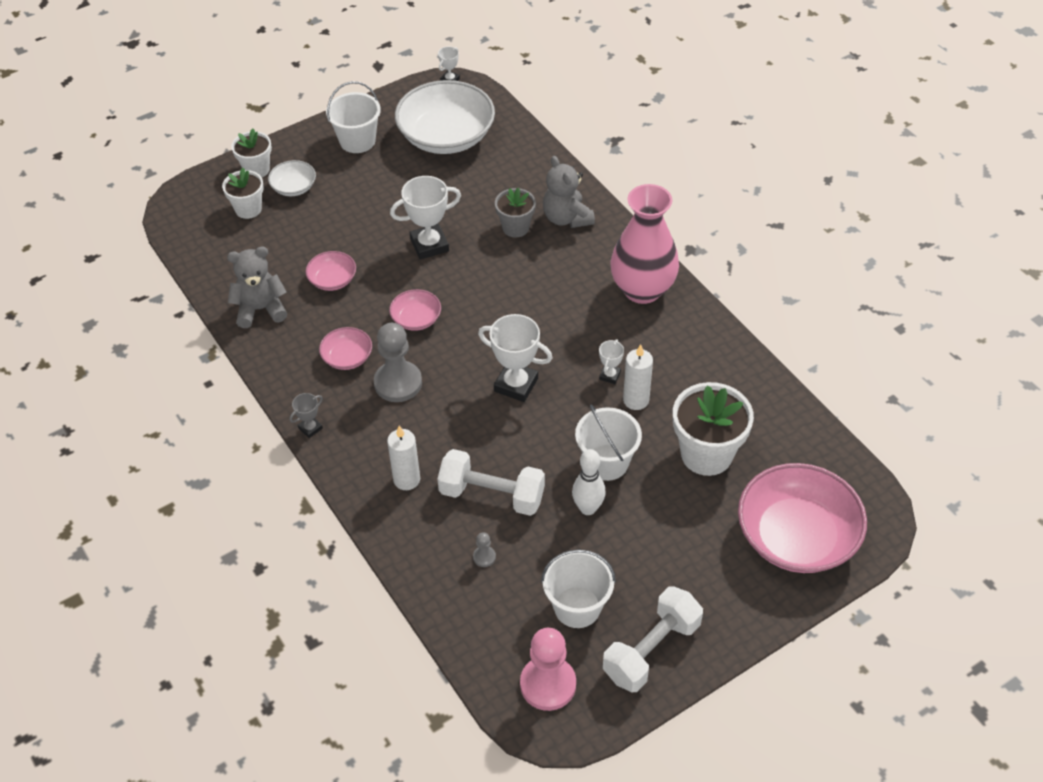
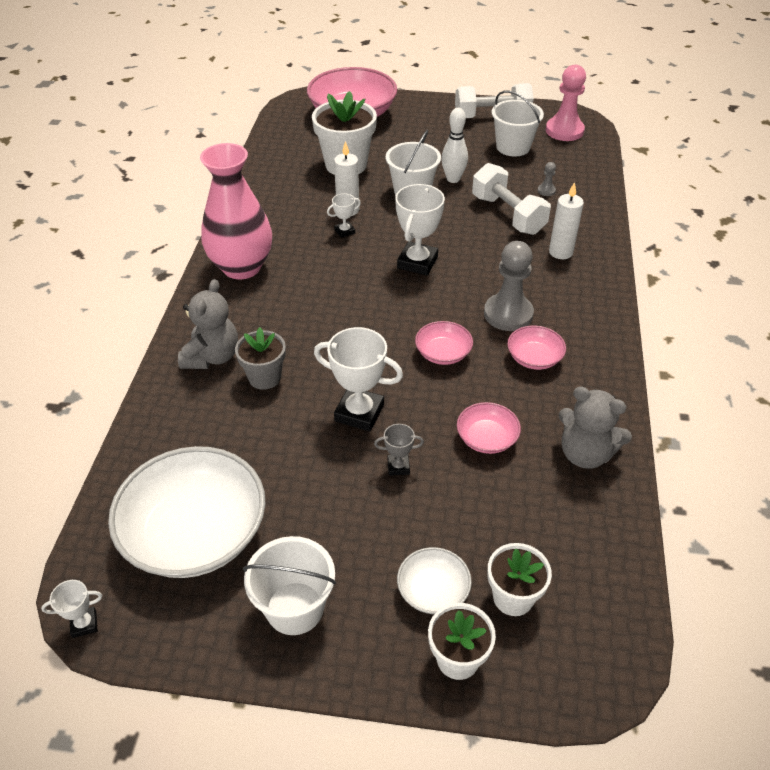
camera: 140 degrees left, 5 degrees down
grey trophy [290,393,323,438] -> grey trophy moved to [374,424,424,476]
white trophy [478,314,552,402] -> white trophy turned 45 degrees clockwise [395,184,445,275]

